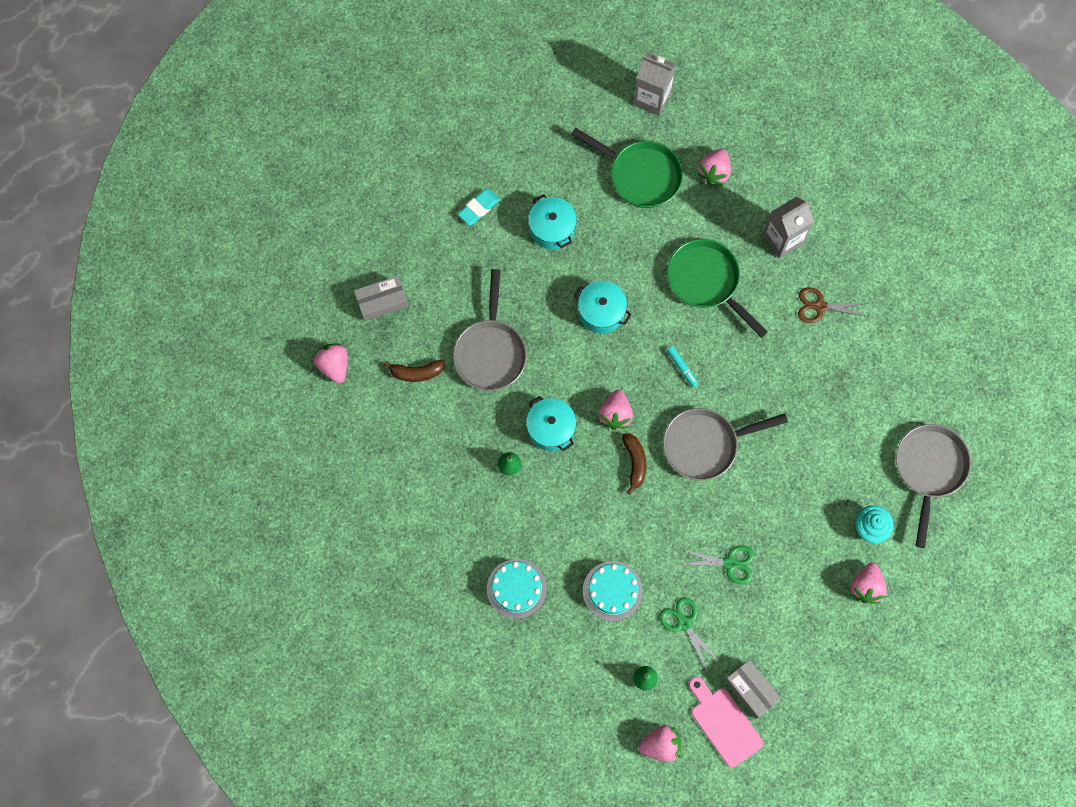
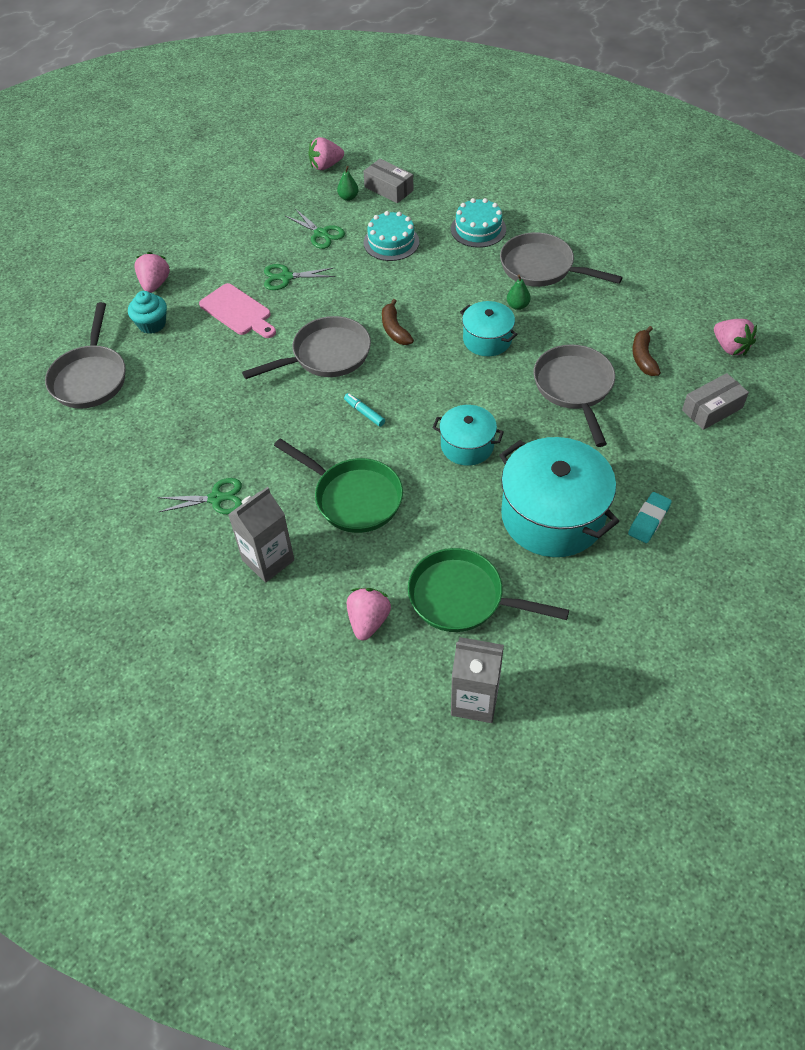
camera: 170 degrees right, 20 degrees down
brown banana [383,360,445,382] -> brown banana turned 75 degrees counterclockwise [632,326,661,376]
turquoise pot [528,194,577,249] -> turquoise pot [499,437,619,557], size x1.83
pink strawberry [598,390,633,430] -> none
pink cutting board [689,677,763,767] -> pink cutting board moved to [199,283,276,338]
grey box [725,660,781,719] -> grey box moved to [363,159,414,203]
brown scissors [798,287,869,323] -> green scissors [157,478,242,514]
none -> grey pan [500,232,623,287]

